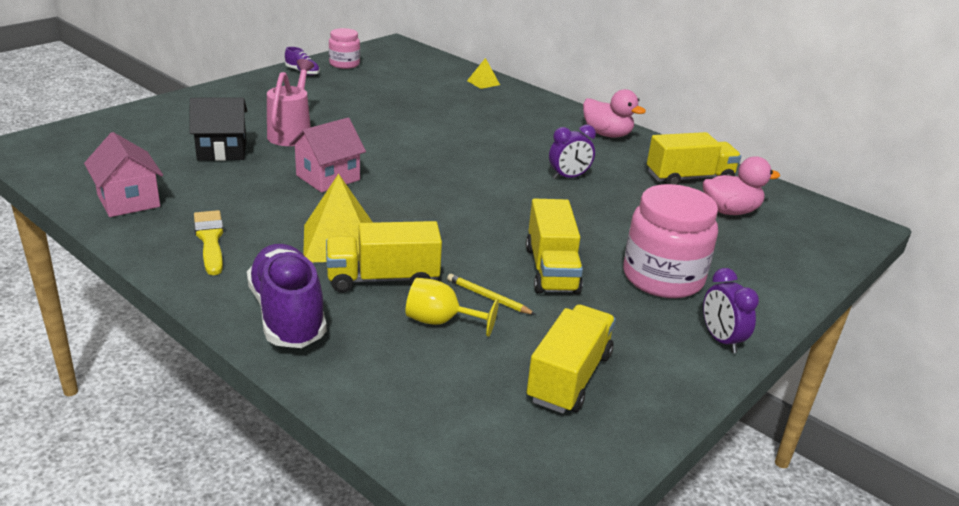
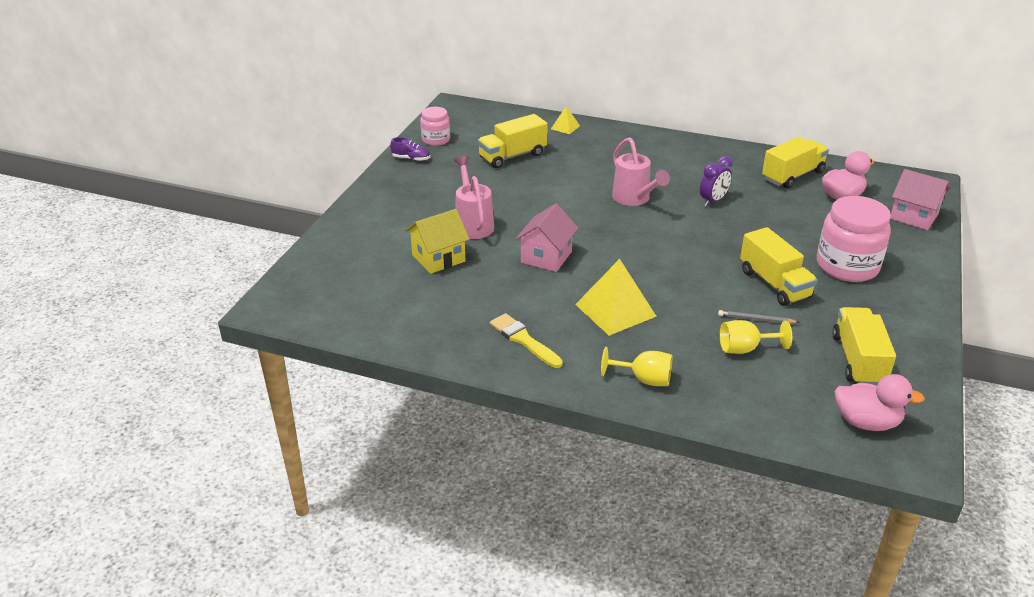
camera: 20 degrees left, 5 degrees up
pink house [84,132,163,217] -> pink house moved to [890,169,949,230]
black house [189,98,248,161] -> yellow house [406,209,469,274]
purple shoe [247,244,327,348] -> yellow goblet [601,347,673,386]
yellow truck [326,221,442,293] -> yellow truck moved to [478,114,548,168]
yellow pencil [447,274,536,315] -> grey pencil [718,310,800,324]
pink duck [583,89,646,138] -> pink duck moved to [835,374,925,431]
purple clock [703,268,759,353] -> none
none -> pink watering can [612,137,670,206]

